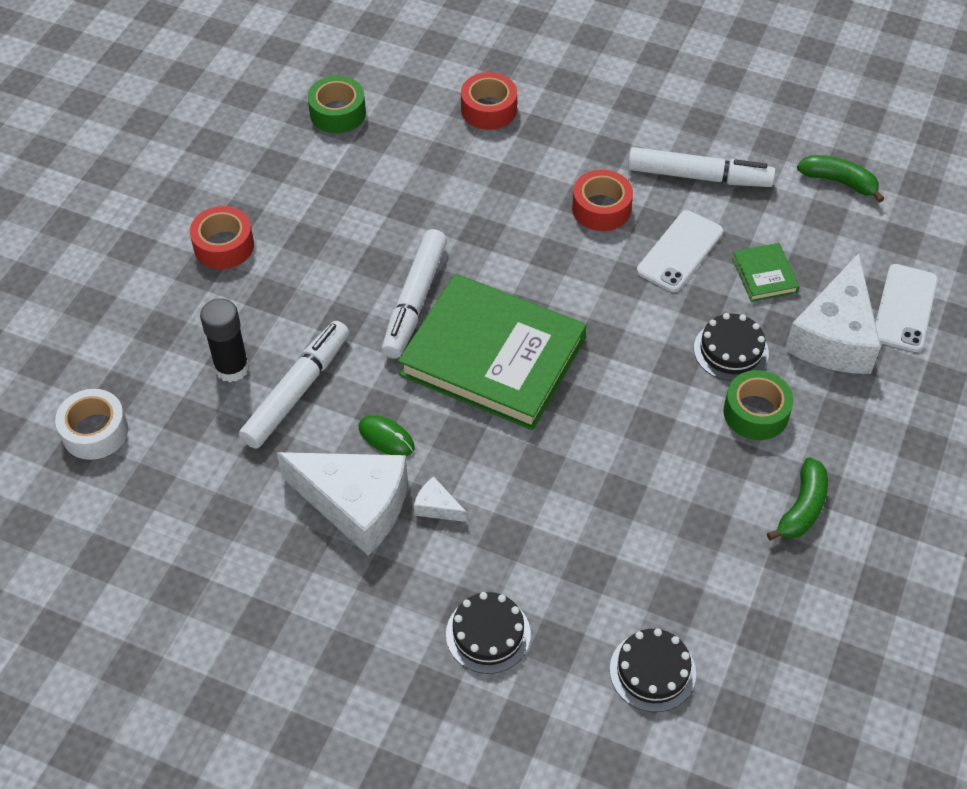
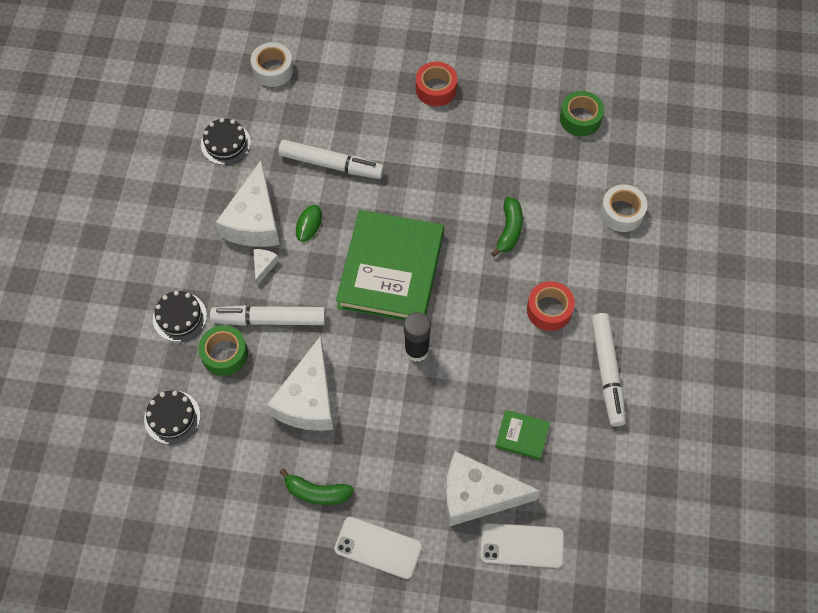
camera: 75 degrees right, 10 degrees up
black glue stick [200,298,249,382] -> black glue stick moved to [404,312,431,362]
white marker [382,229,447,359] -> white marker moved to [210,305,326,326]
red tape [461,72,517,130] -> white tape [600,185,647,232]
white phone [637,210,723,292] -> white phone moved to [334,517,422,579]
black cake [694,313,769,381] -> black cake moved to [201,118,251,165]
green tape [723,370,794,440] -> green tape moved to [198,325,248,376]
green book [732,243,800,302] -> green book turned 45 degrees clockwise [495,410,550,460]
green banana [797,155,884,203] -> green banana moved to [491,197,523,257]
none -> white cheese [267,336,334,431]

